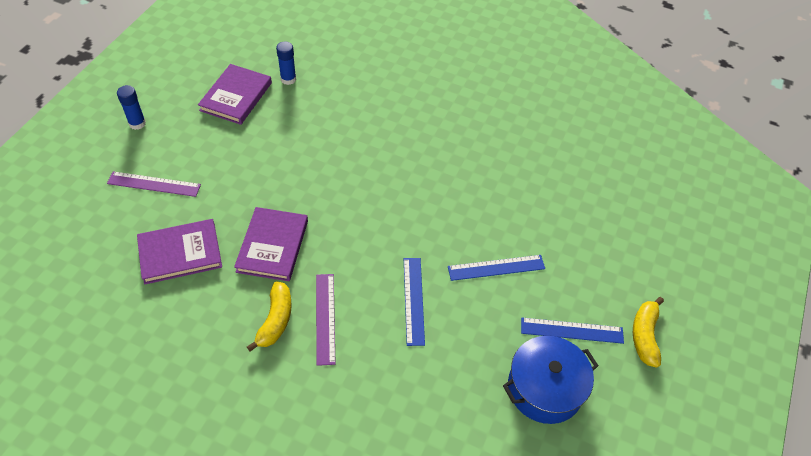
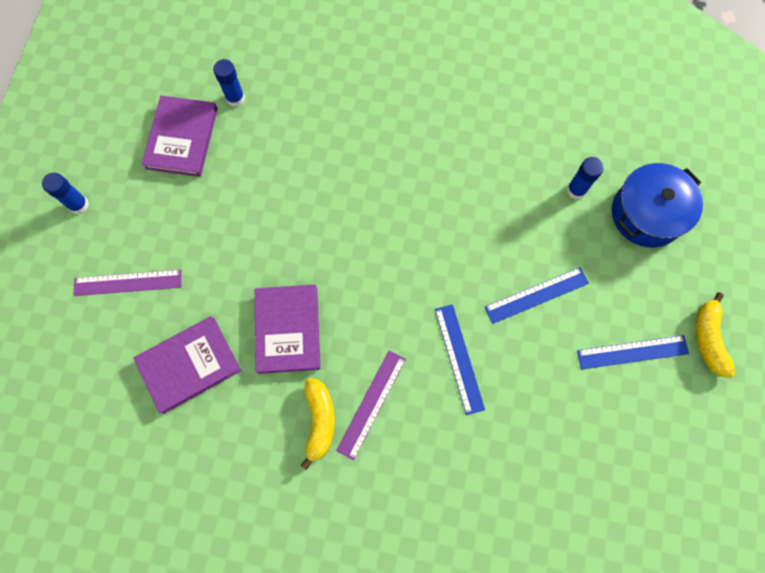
camera: 10 degrees left, 20 degrees up
purple ruler [316,274,336,366] -> purple ruler turned 45 degrees clockwise [336,351,406,460]
blue pot [503,336,598,424] -> blue pot moved to [612,163,703,247]
none -> blue glue stick [567,157,604,199]

